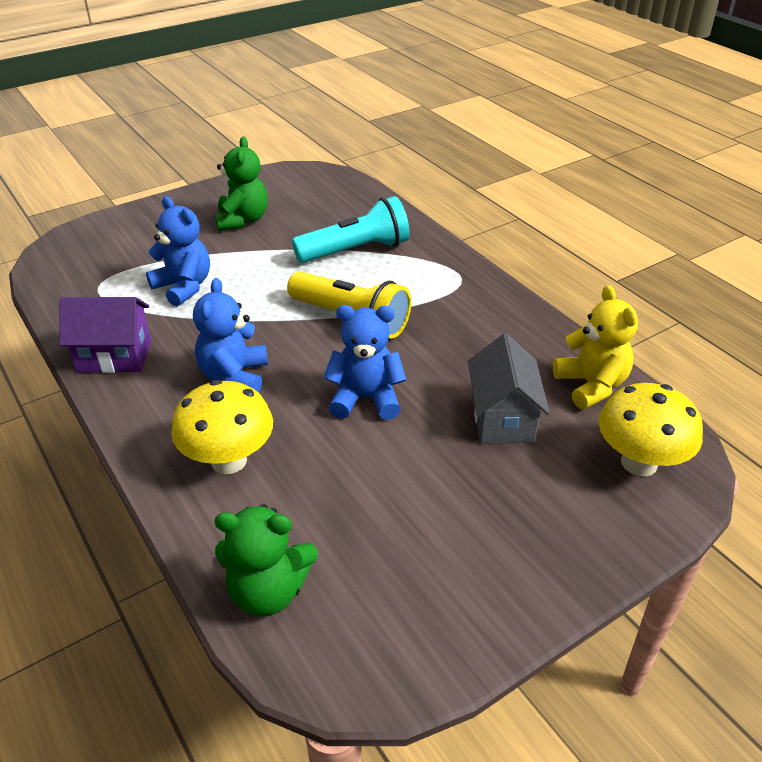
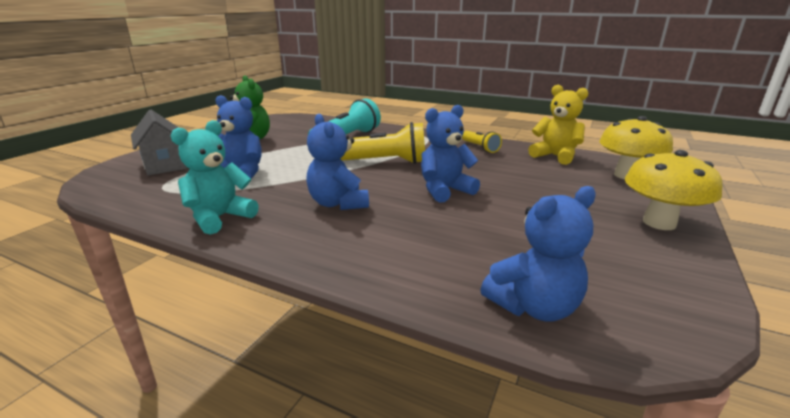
camera: 30 degrees left, 15 degrees down
purple house [59,297,151,373] -> turquoise teddy bear [171,120,259,235]
yellow mushroom [171,380,273,474] -> yellow mushroom moved to [625,150,723,230]
green teddy bear [215,504,318,616] -> blue teddy bear [480,186,596,322]
grey house [468,333,550,444] -> grey house moved to [131,110,187,175]
none -> yellow flashlight [462,131,502,153]

